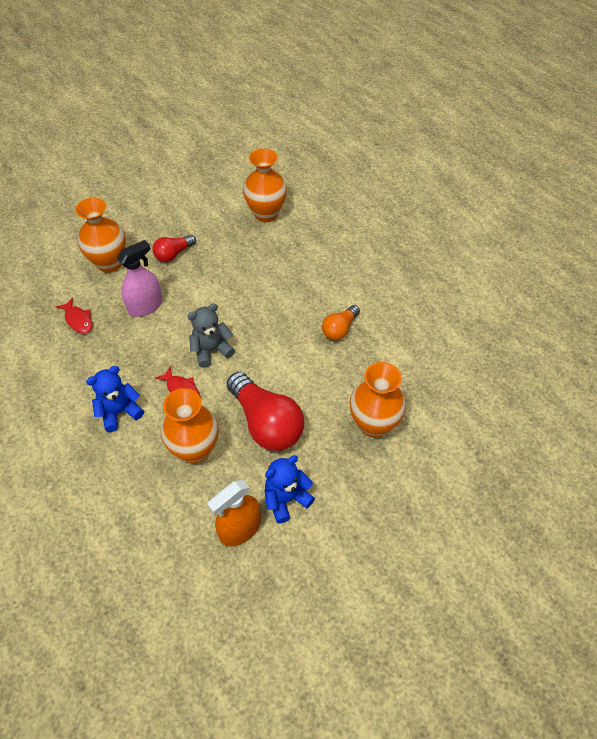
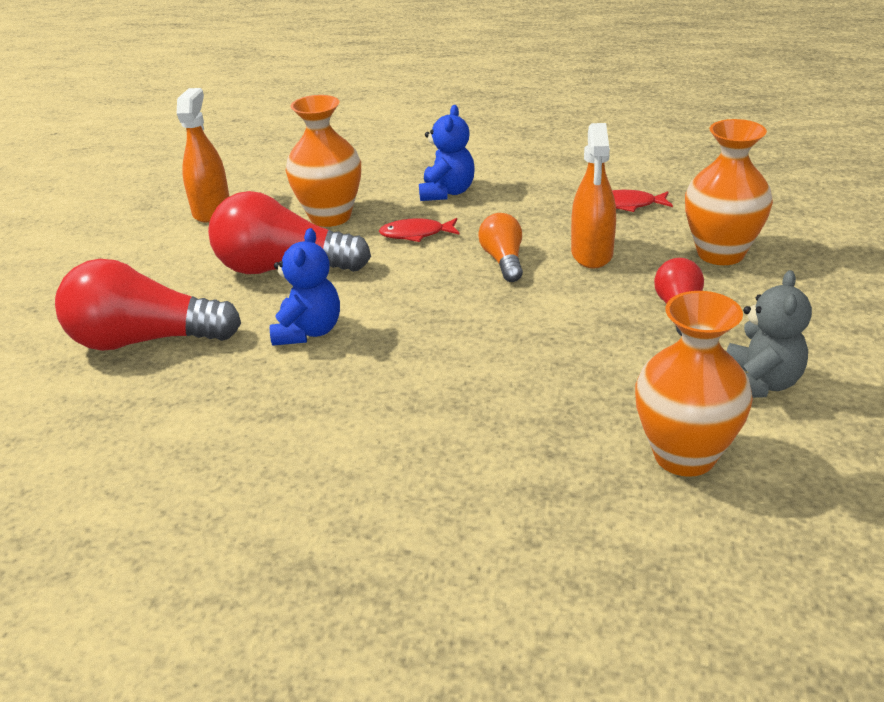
camera: 135 degrees right, 20 degrees down
pink spray bottle [117,240,163,317] -> orange spray bottle [571,123,616,269]
grey teddy bear [187,303,235,368] -> grey teddy bear moved to [726,270,812,398]
blue teddy bear [264,455,315,523] -> blue teddy bear moved to [270,228,340,346]
orange light bulb [322,305,360,340] -> orange light bulb moved to [478,213,523,282]
orange vase [350,362,406,438] -> red light bulb [55,259,241,351]

